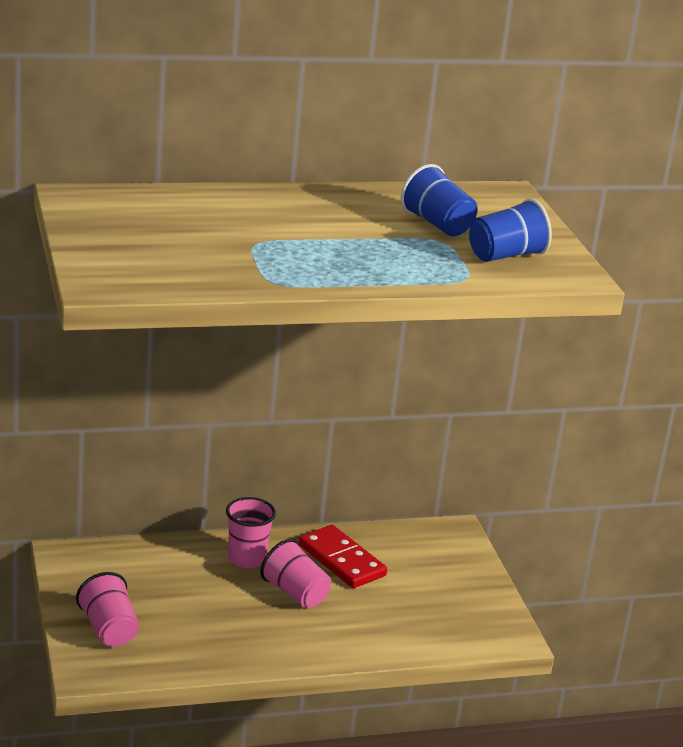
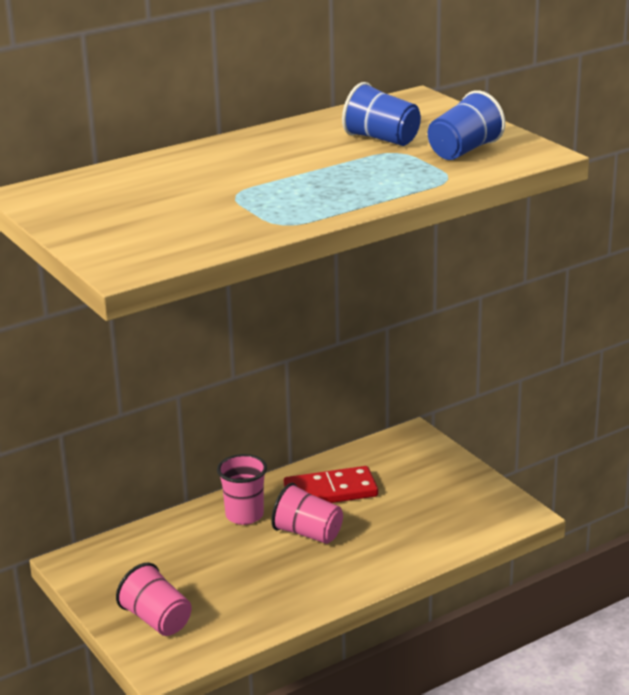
camera: 15 degrees left, 0 degrees up
red domino [299,525,387,588] -> red domino turned 45 degrees counterclockwise [284,466,378,503]

